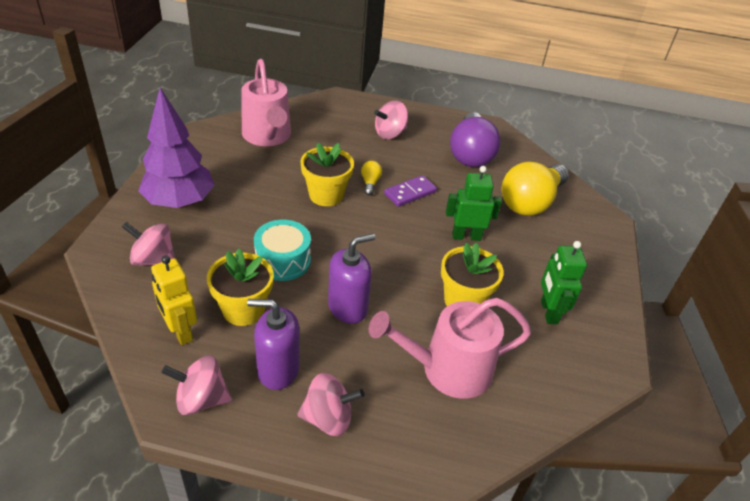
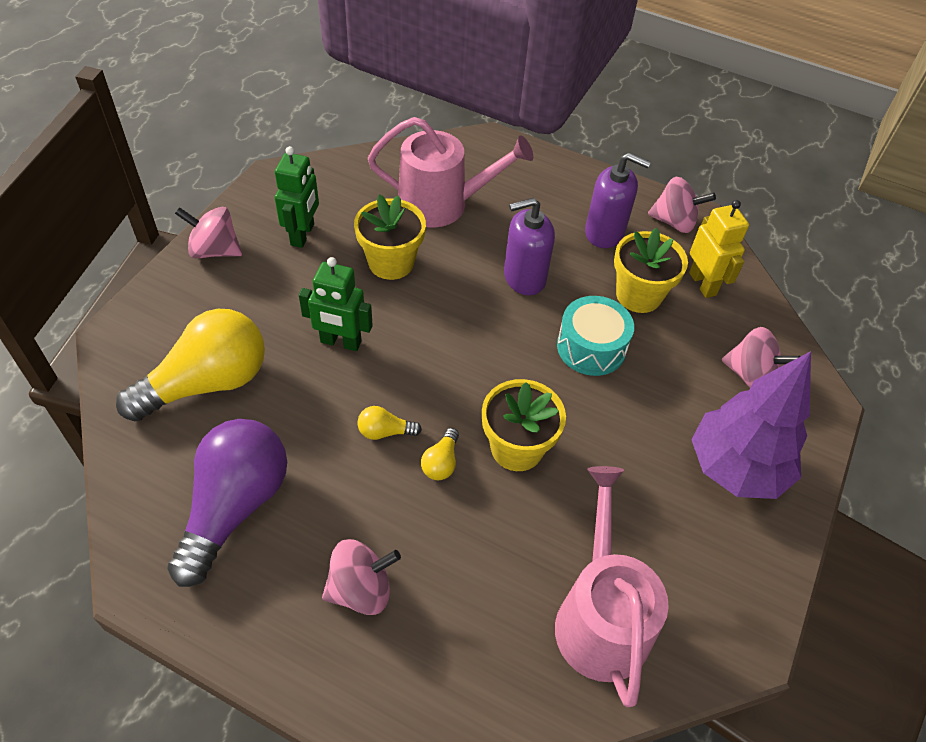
camera: 165 degrees left, 10 degrees up
pink spinning top [298,373,365,436] -> pink spinning top moved to [175,207,242,258]
purple domino [384,175,437,207] -> yellow light bulb [357,406,422,440]

